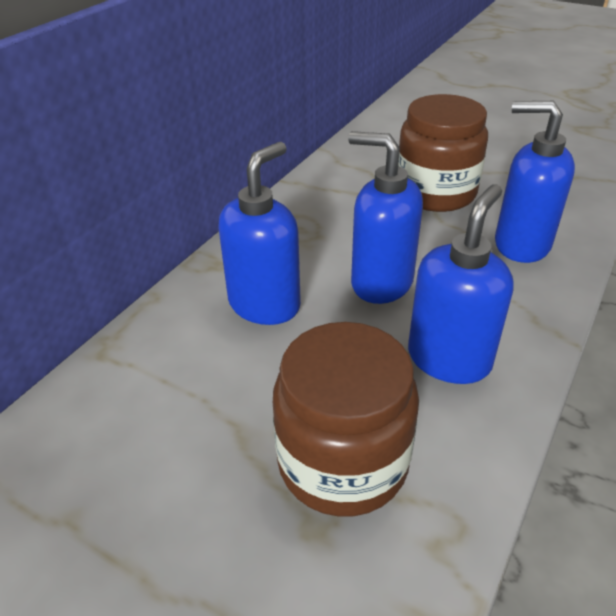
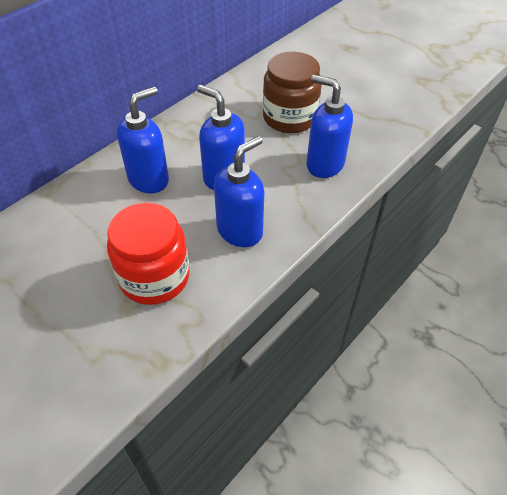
camera: 10 degrees right, 10 degrees up
brown jar [273,322,419,517] -> red jar [107,203,190,305]

